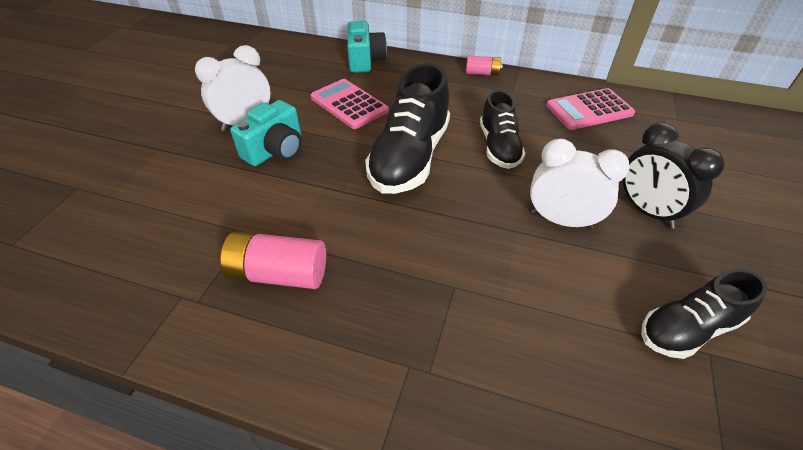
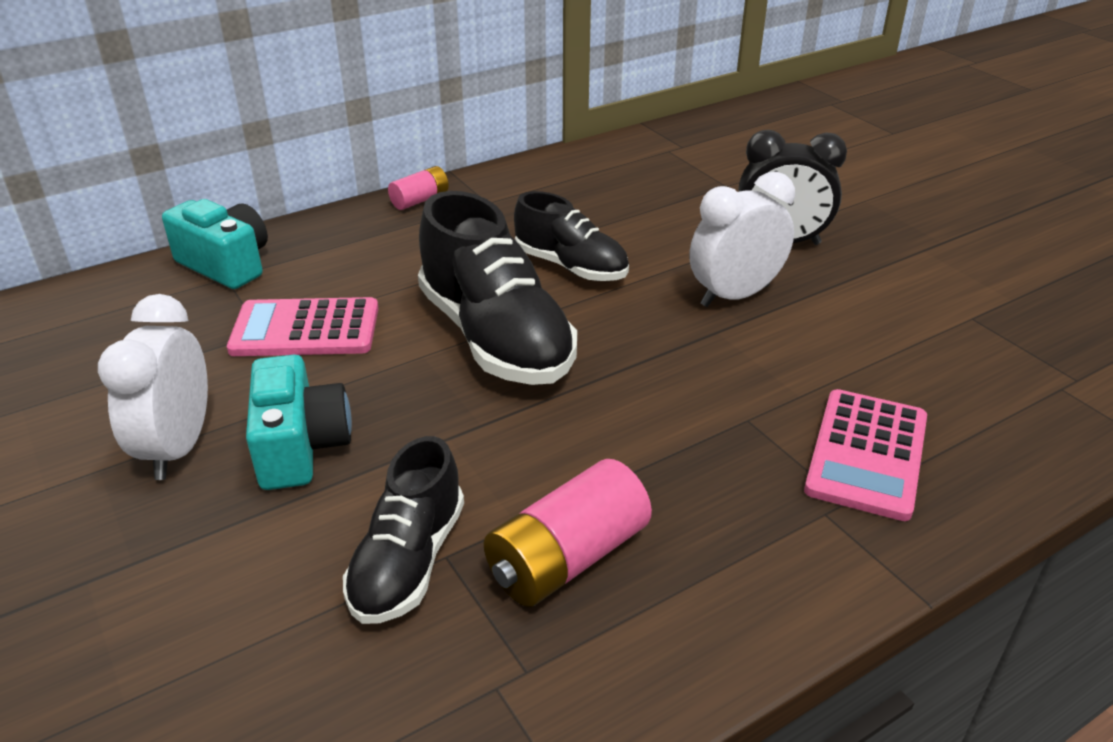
camera: 50 degrees left, 10 degrees down
pink calculator [546,88,635,130] -> pink calculator moved to [804,389,927,521]
black shoe [641,269,768,359] -> black shoe moved to [343,436,464,624]

